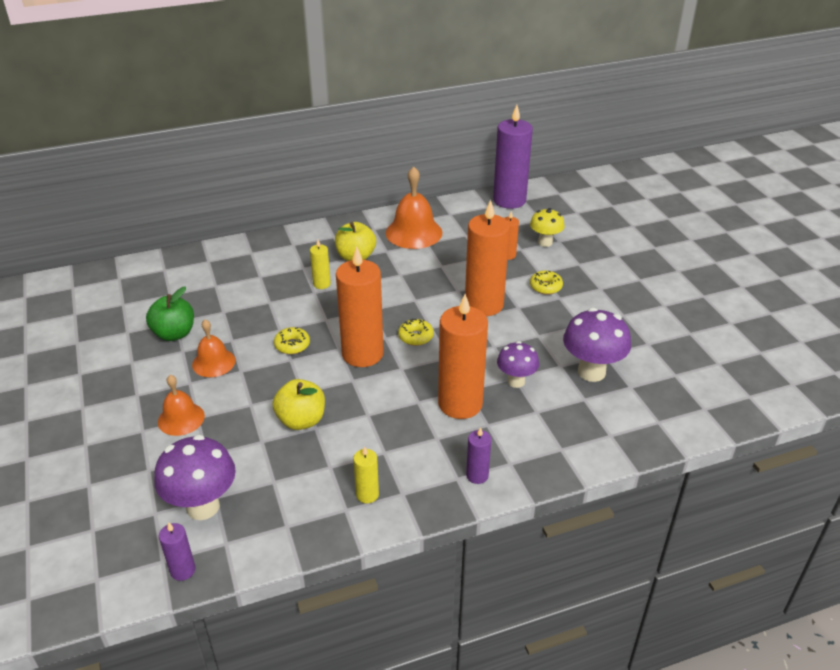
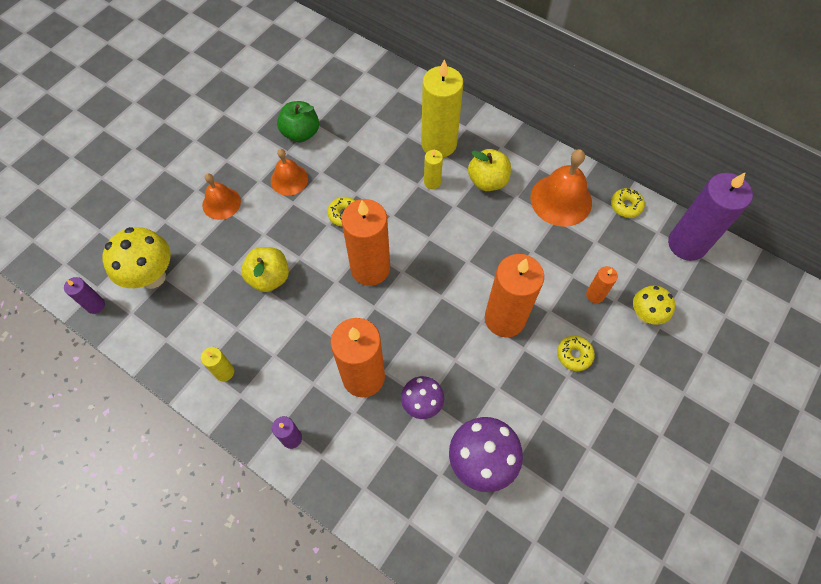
camera: 55 degrees right, 25 degrees up
purple mushroom [154,435,236,520] -> yellow mushroom [102,227,171,289]
yellow donut [398,319,434,346] -> yellow donut moved to [611,188,645,218]
none -> yellow candle [421,59,463,157]

